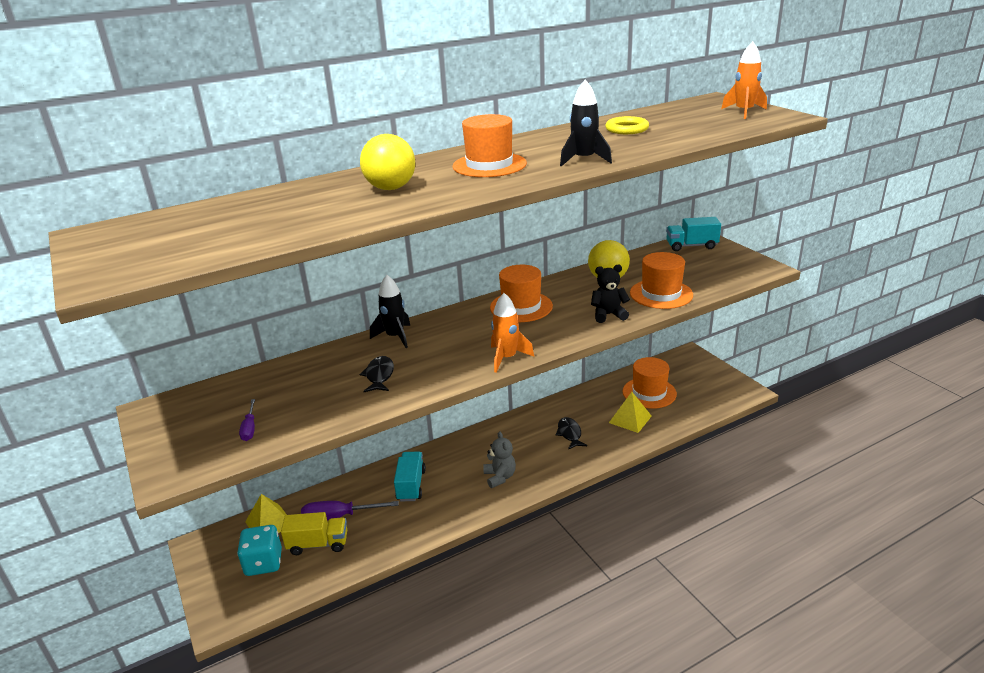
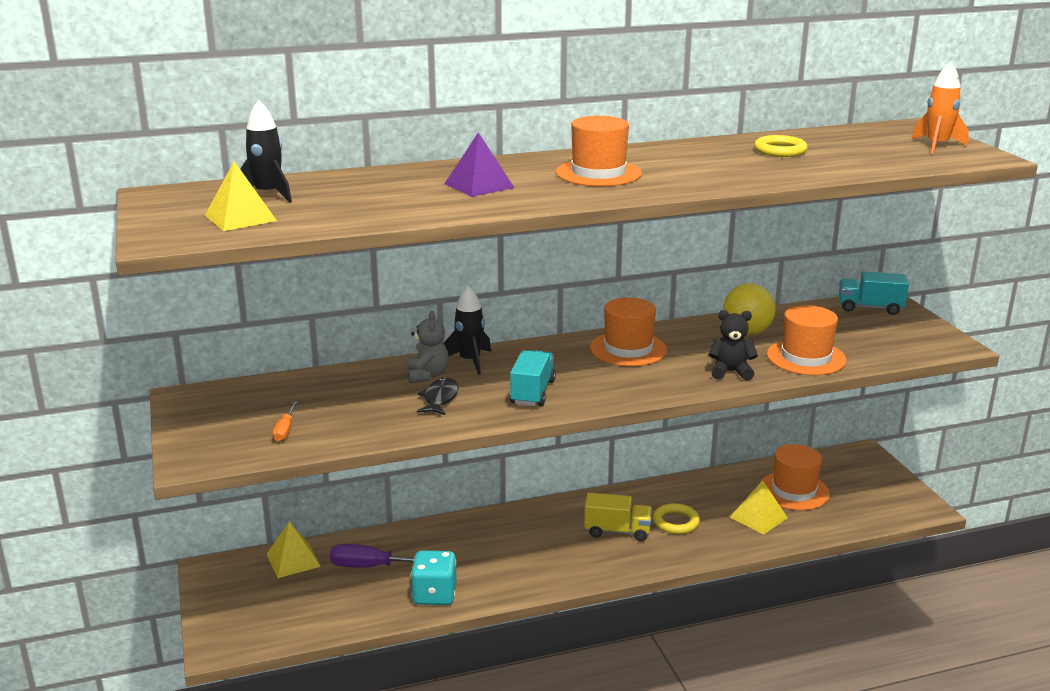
camera: 10 degrees right, 5 degrees down
turquoise dice [237,525,282,576] -> turquoise dice moved to [411,550,457,605]
purple screwdriver [239,399,255,441] -> orange screwdriver [273,401,297,442]
yellow truck [281,512,347,555] -> yellow truck moved to [584,493,652,541]
yellow ball [360,134,415,190] -> purple pyramid [444,133,515,197]
turquoise truck [394,451,426,501] -> turquoise truck moved to [510,350,556,406]
grey teddy bear [483,431,516,488] -> grey teddy bear moved to [407,311,449,383]
orange rocket [491,293,534,373] -> none
black fish [556,417,587,449] -> yellow ring [653,503,700,534]
black rocket [560,79,612,167] -> black rocket moved to [240,100,292,203]
none -> yellow pyramid [205,161,277,231]

